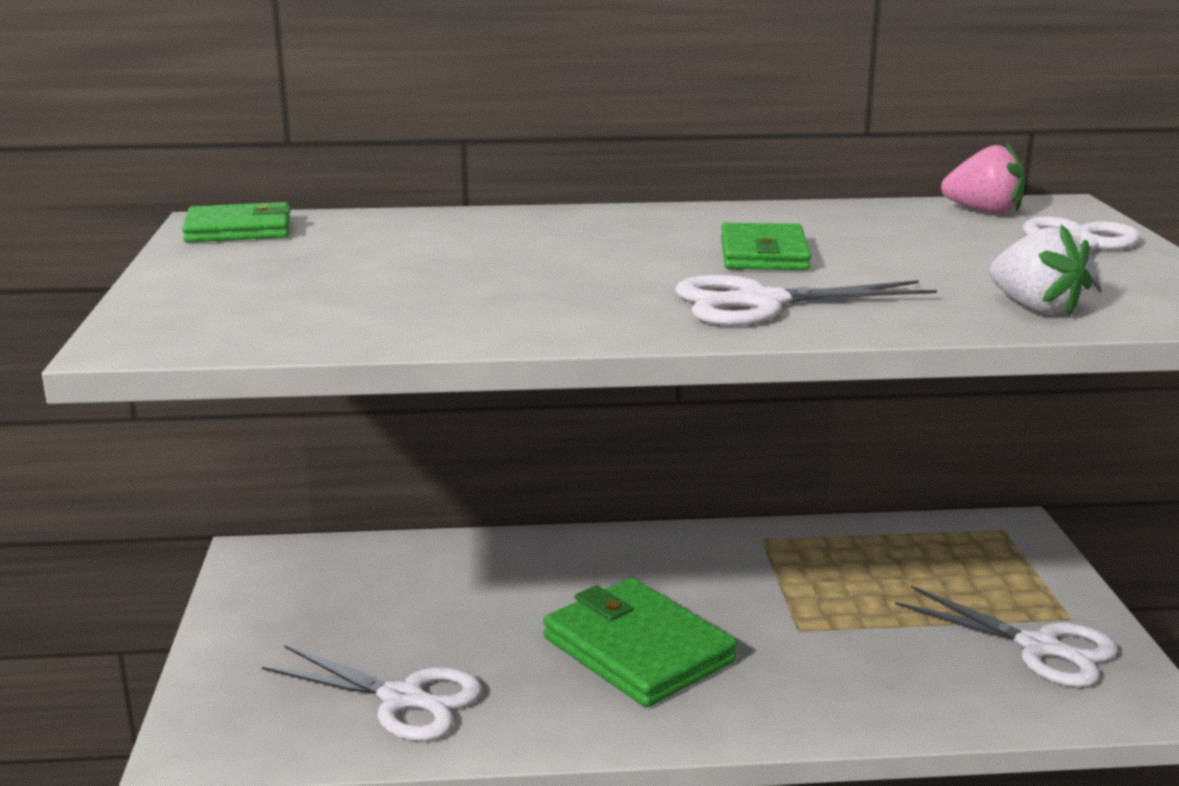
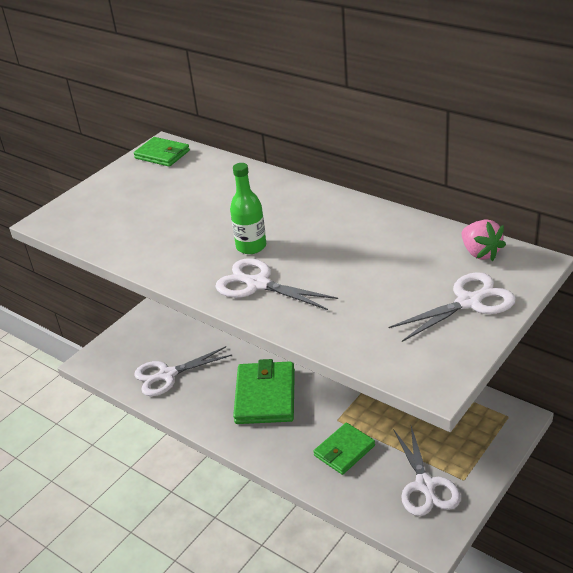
camera: 45 degrees right, 15 degrees up
white scissors [262,645,482,741] -> white scissors turned 90 degrees clockwise [134,346,232,396]
green wallet [721,223,811,270] -> green wallet moved to [314,423,375,475]
white strawberry [989,224,1092,316] -> none
none -> green bottle [230,163,266,254]

